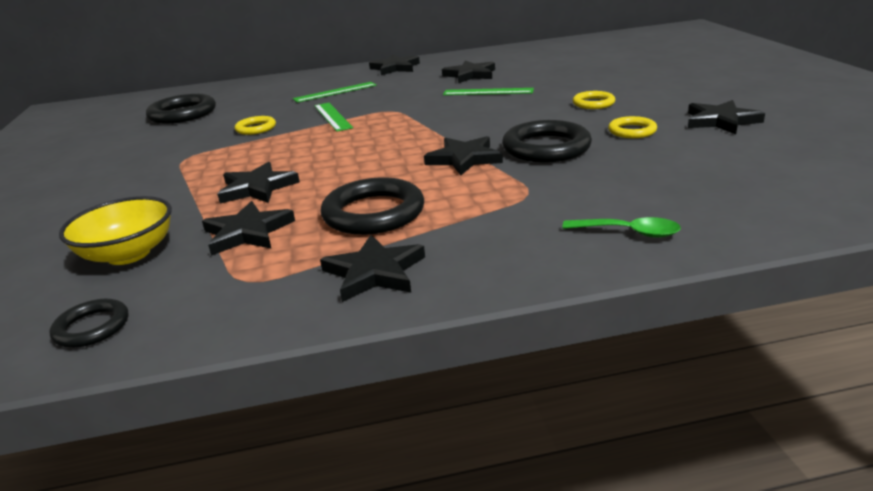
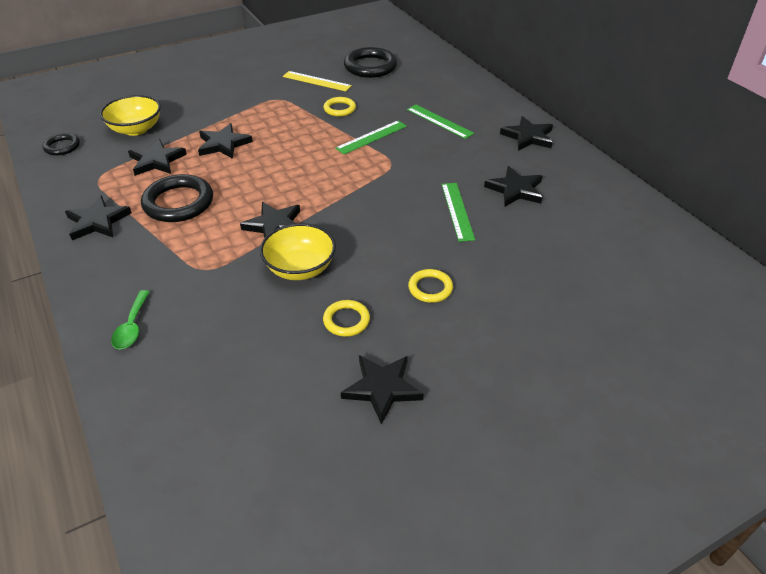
camera: 70 degrees right, 15 degrees up
black ring [502,120,592,163] -> yellow bowl [260,223,336,280]
none -> yellow ruler [283,71,352,91]

